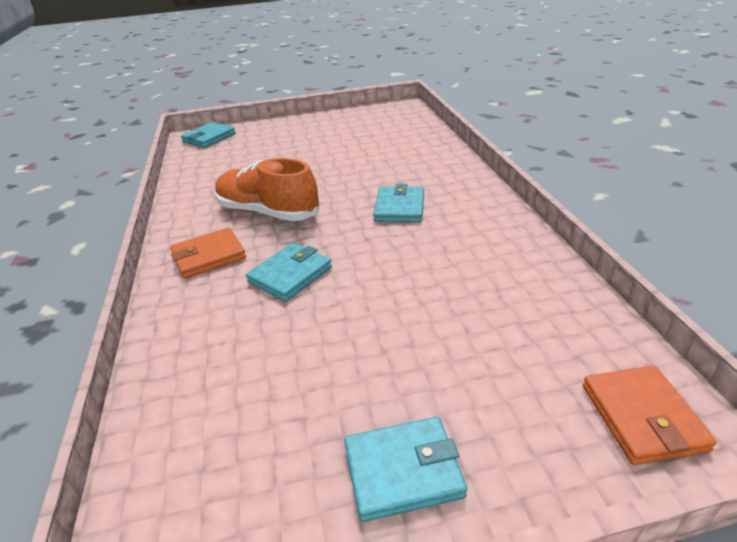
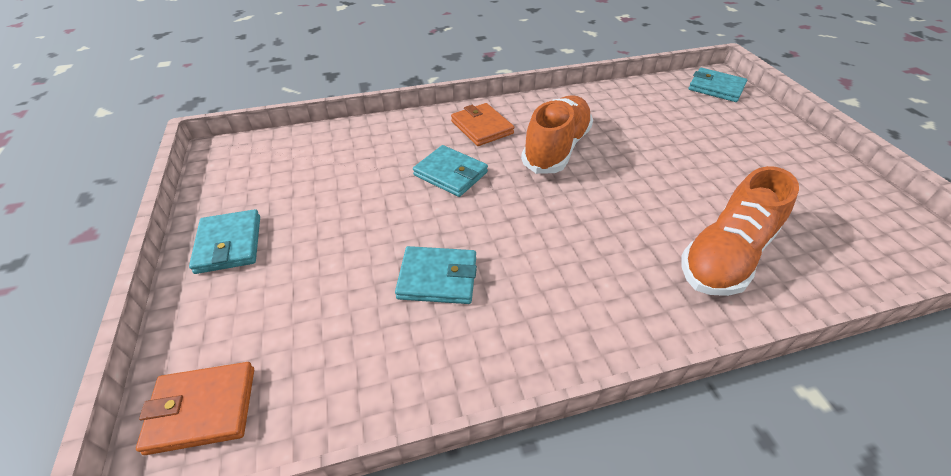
camera: 85 degrees right, 10 degrees up
turquoise wallet [373,184,424,223] -> turquoise wallet moved to [395,246,477,304]
none -> orange shoe [681,166,799,296]

